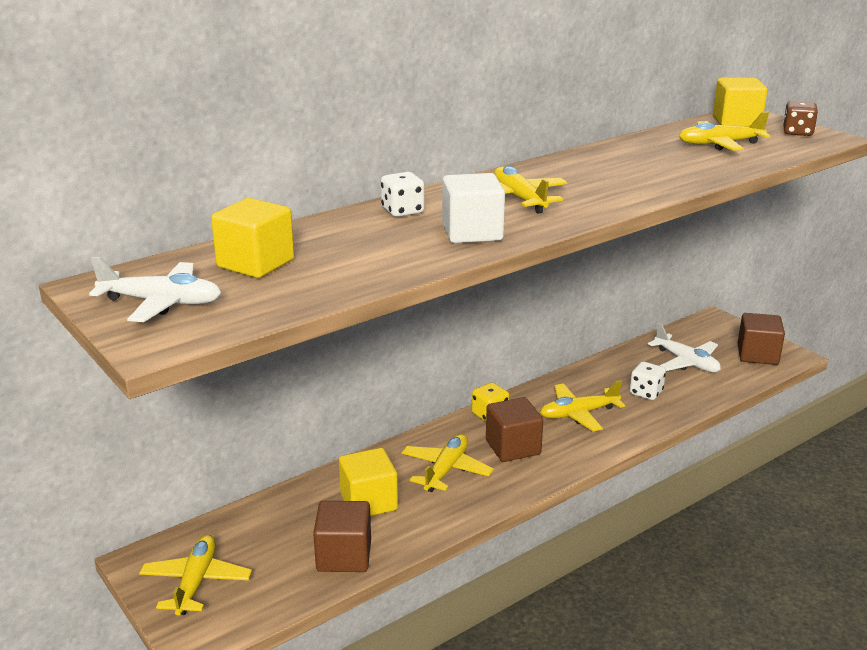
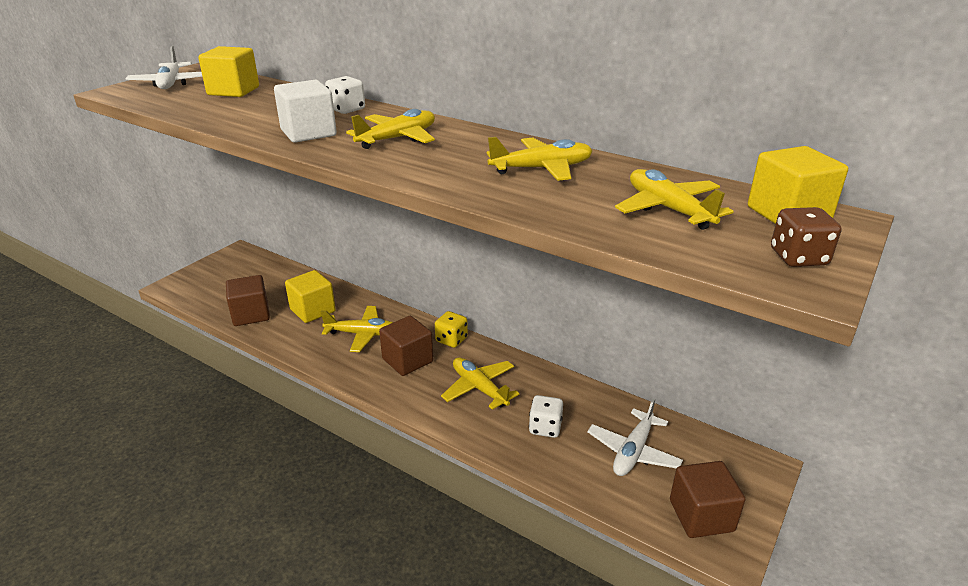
camera: 70 degrees right, 5 degrees up
yellow plane [139,535,252,616] -> yellow plane moved to [487,137,592,181]

